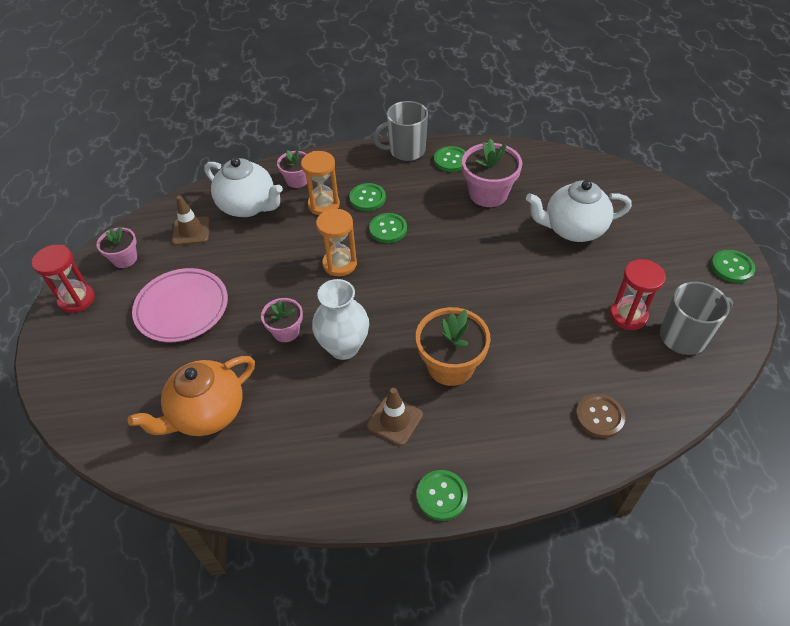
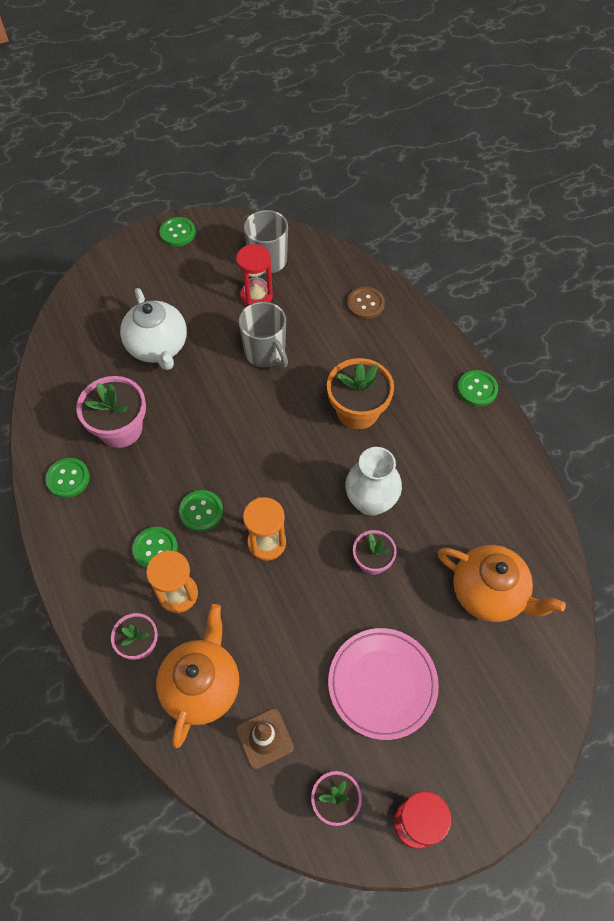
camera: 110 degrees left, 10 degrees up
white teapot [204,157,283,217] -> orange teapot [156,604,239,748]
brown traffic cone [367,388,423,446] -> none
grey mug [373,101,428,161] -> grey mug moved to [239,302,288,368]

